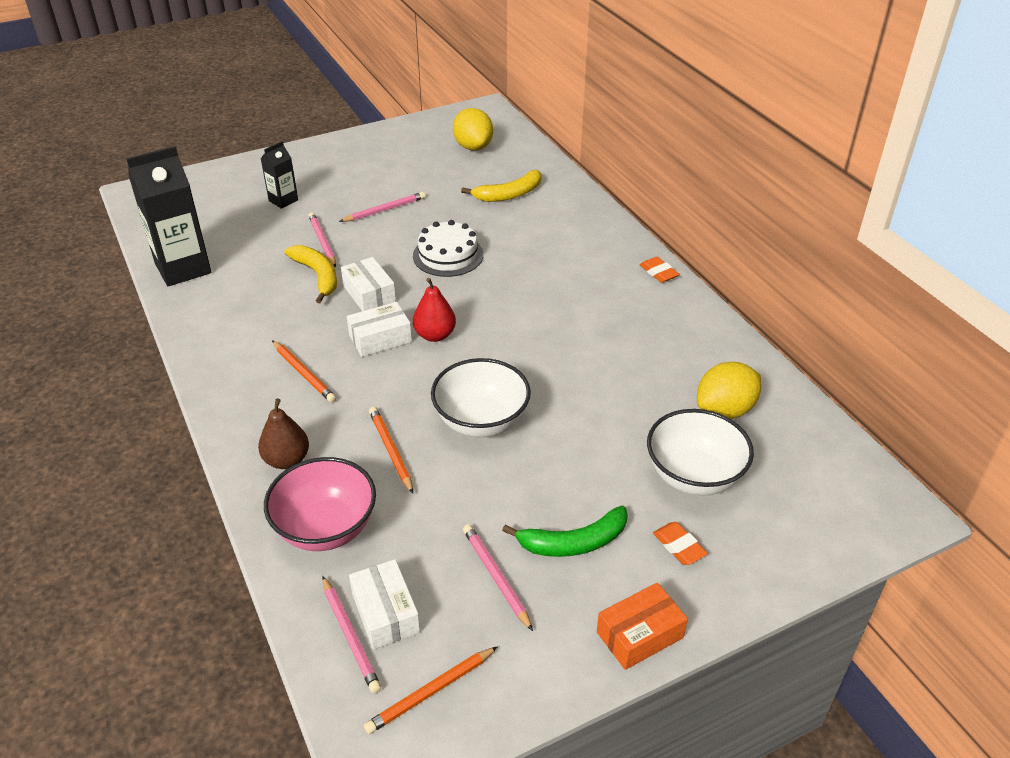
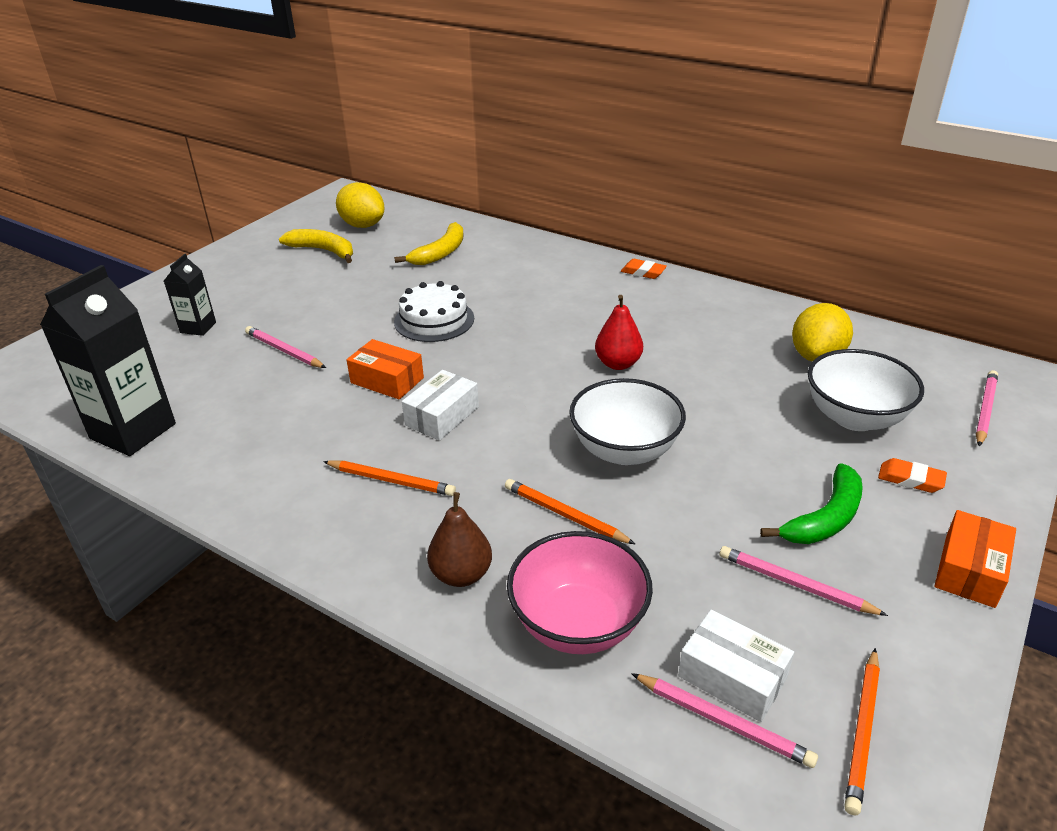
camera: 30 degrees left, 5 degrees down
yellow banana [284,245,337,303] -> yellow banana moved to [279,229,353,263]
pink pencil [339,192,425,222] -> pink pencil moved to [976,370,998,446]
white box [341,257,396,311] -> orange box [347,339,424,400]
red pear [413,278,456,342] -> red pear moved to [595,295,643,370]

